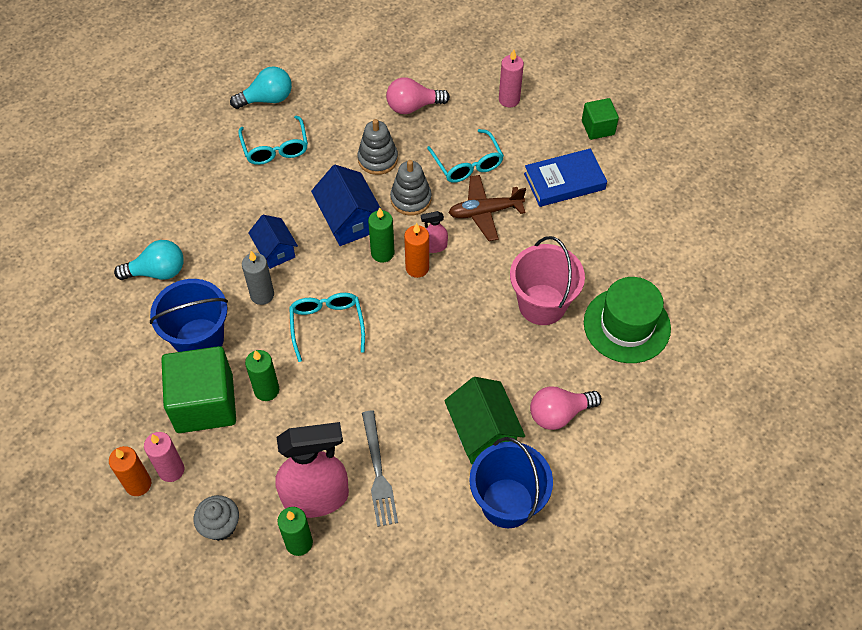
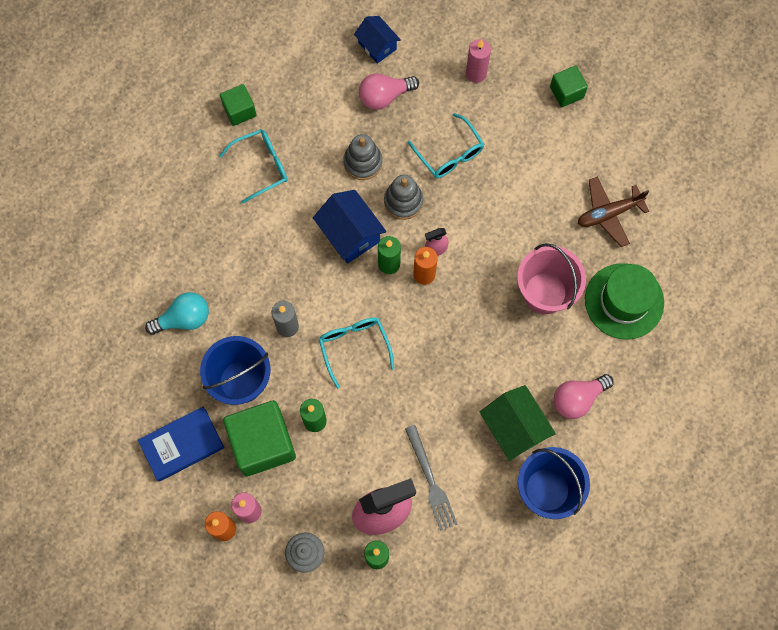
camera: 10 degrees left, 15 degrees up
turquoise light bulb [230,66,292,109] -> green cube [220,84,256,126]
turquoise glasses [238,115,308,165] -> turquoise glasses turned 90 degrees counterclockwise [219,129,288,204]
blue house [248,215,298,269] -> blue house moved to [354,16,401,64]
brown plane [449,175,526,241] -> brown plane moved to [578,176,649,247]
blue book [524,148,607,207] -> blue book moved to [138,407,224,482]

